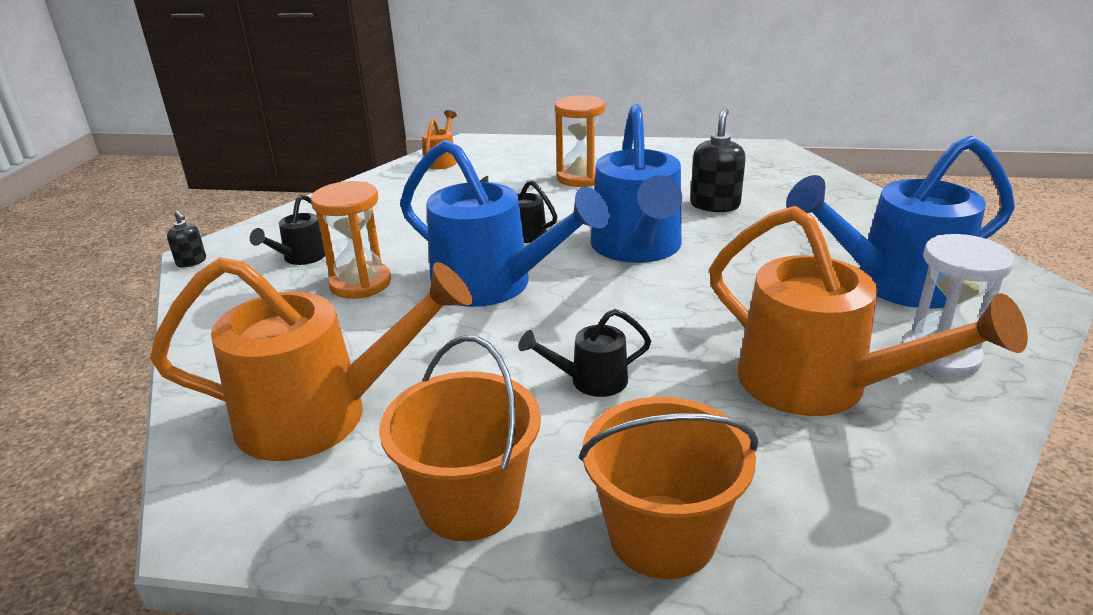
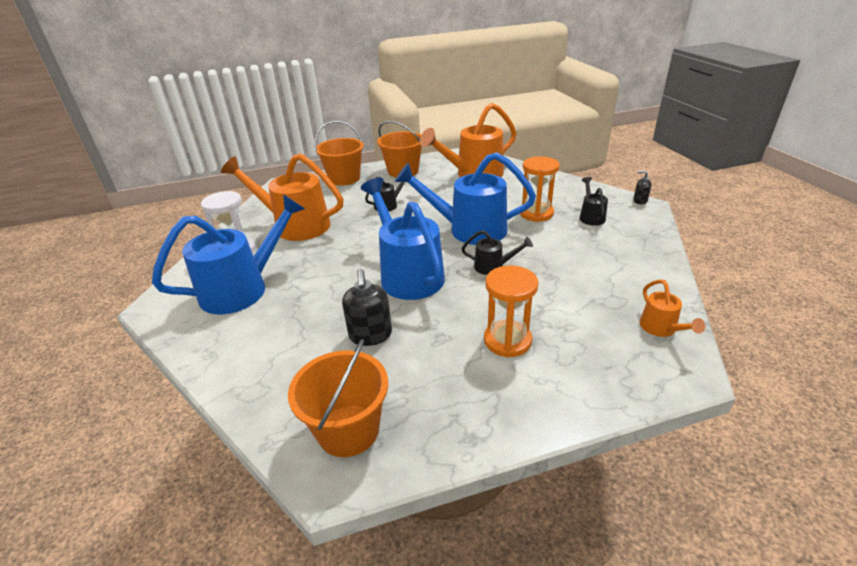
camera: 155 degrees right, 5 degrees up
none -> orange bucket [288,339,388,457]

